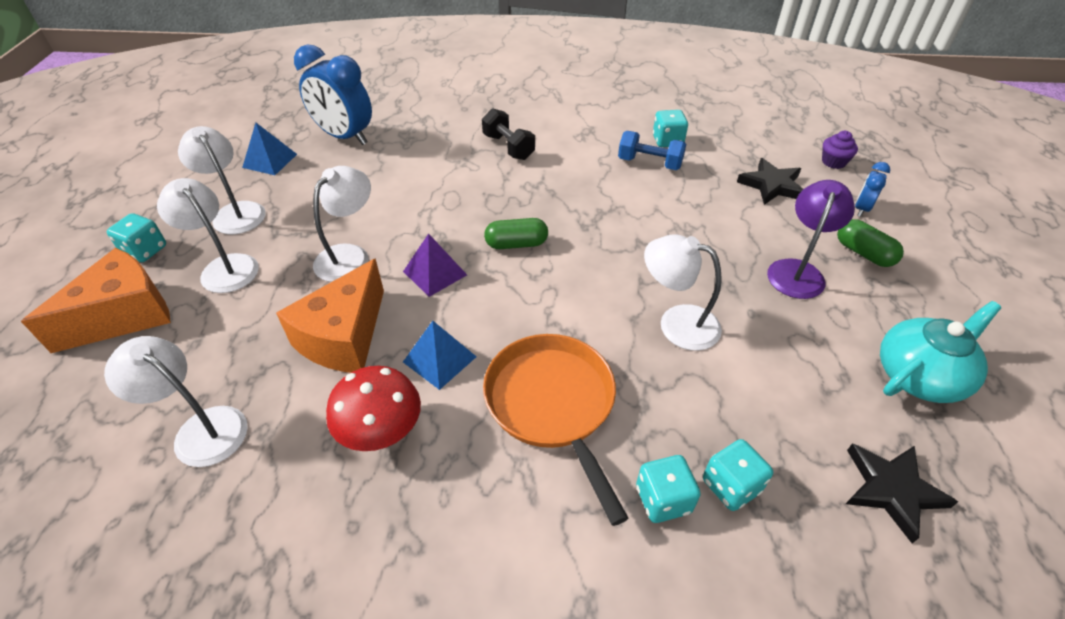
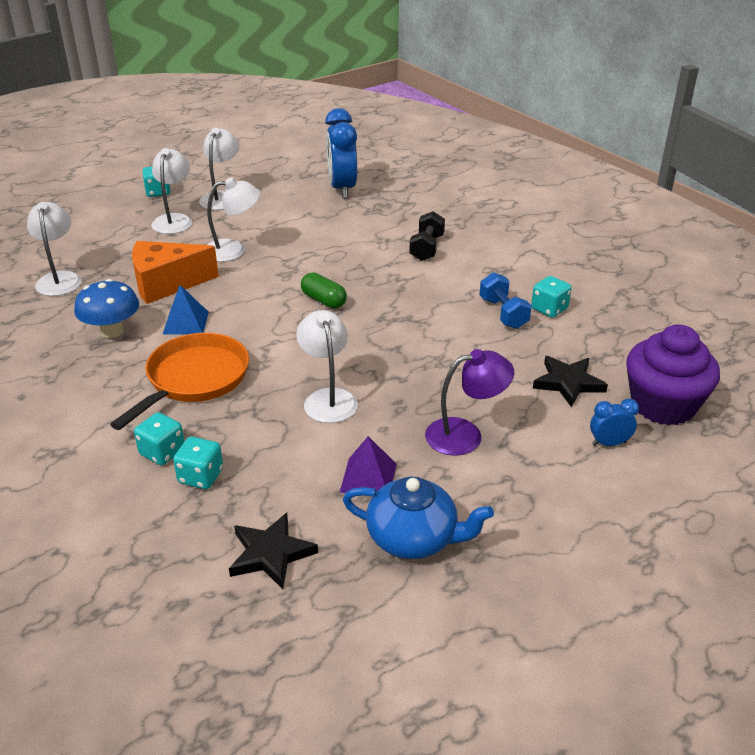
camera: 50 degrees right, 10 degrees down
orange cheese [21,248,171,353] -> none
blue pyramid [242,123,297,175] -> none
red mushroom [326,366,421,451] -> blue mushroom [74,279,139,338]
purple pyramid [403,233,467,297] -> purple pyramid moved to [340,436,396,493]
purple cupcake [822,131,858,169] -> purple cupcake [626,324,720,425], size x2.31
green capsule [837,219,904,267] -> none
turquoise teapot [880,301,1001,403] -> blue teapot [343,477,494,559]

